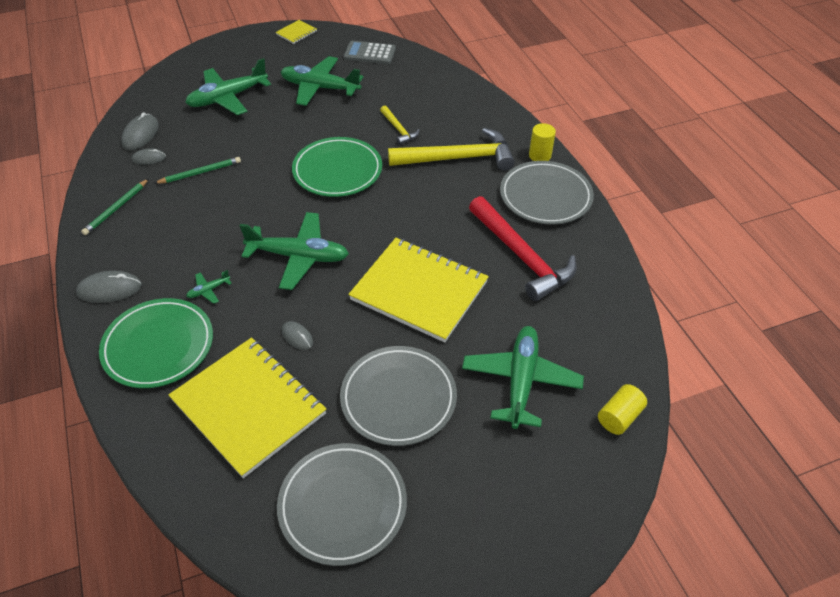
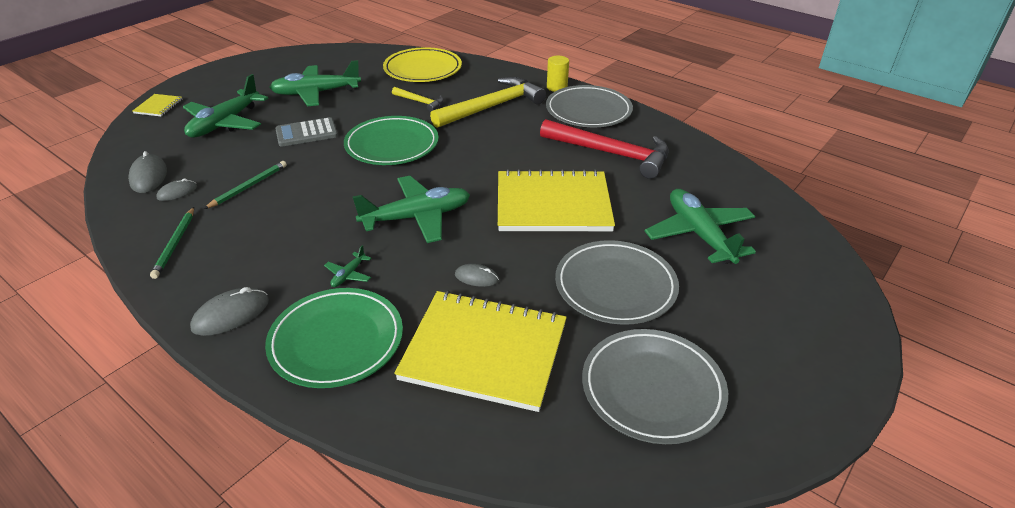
camera: 30 degrees left, 10 degrees down
yellow notebook [275,20,317,44] -> yellow notebook moved to [133,94,182,116]
grey calculator [344,41,396,64] -> grey calculator moved to [275,117,338,147]
yellow cylinder [598,384,647,435] -> none
none -> yellow plate [383,47,462,82]

